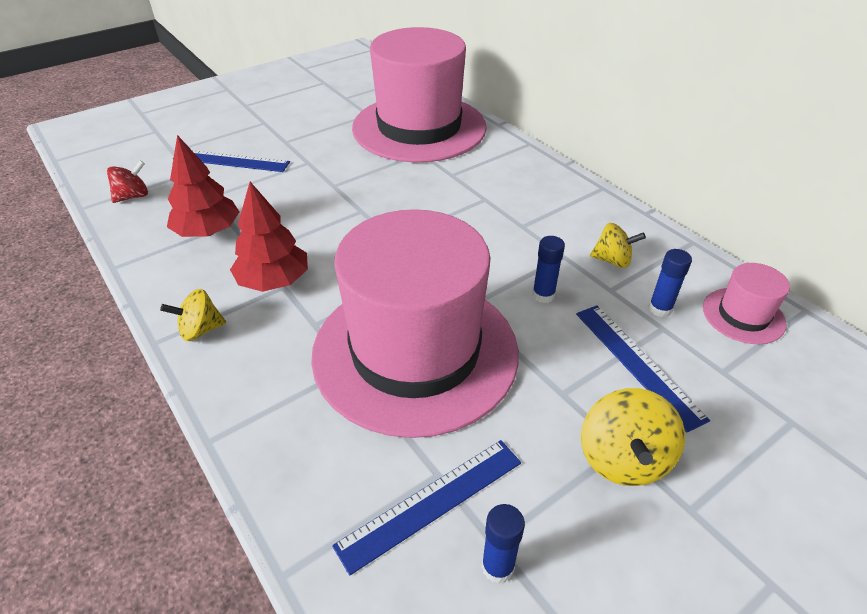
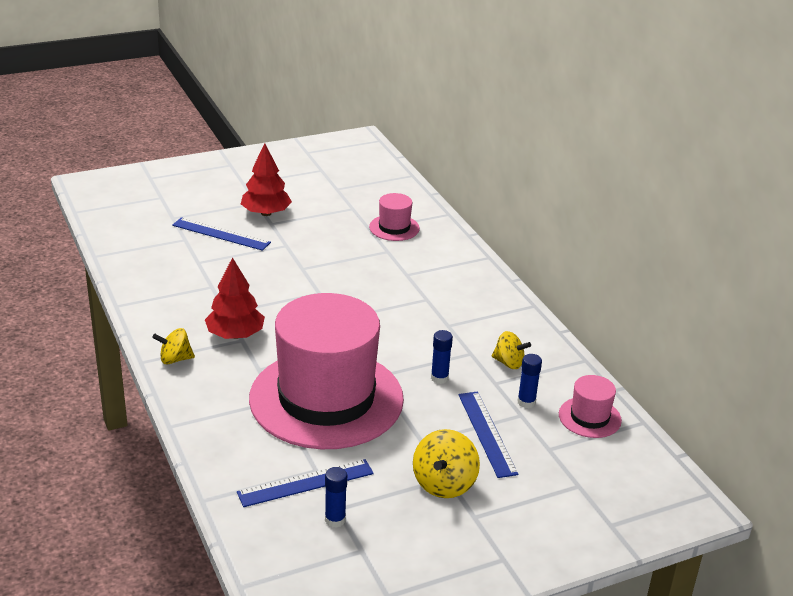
camera: 10 degrees right, 10 degrees down
red spinning top [107,160,148,203] -> none
red tree [167,135,239,237] -> red tree moved to [241,143,292,216]
pink hat [352,27,487,162] -> pink hat [369,193,420,241], size x0.41

